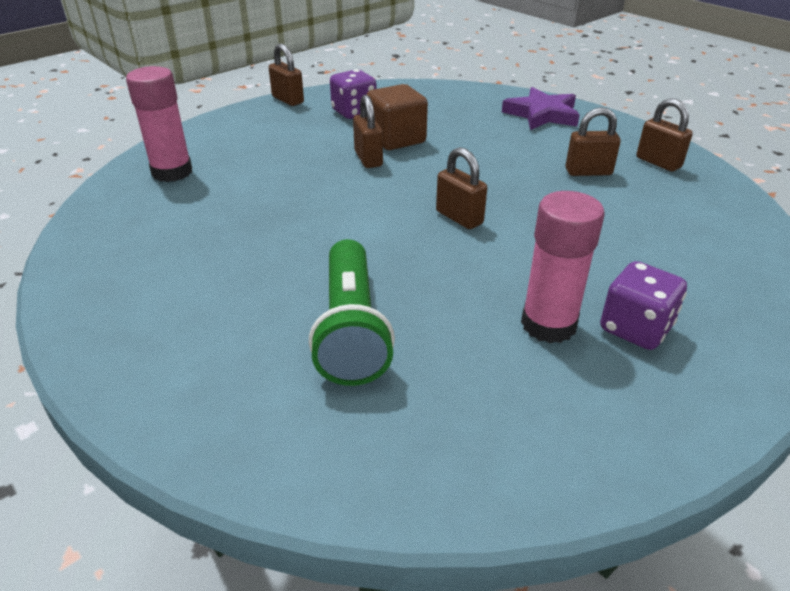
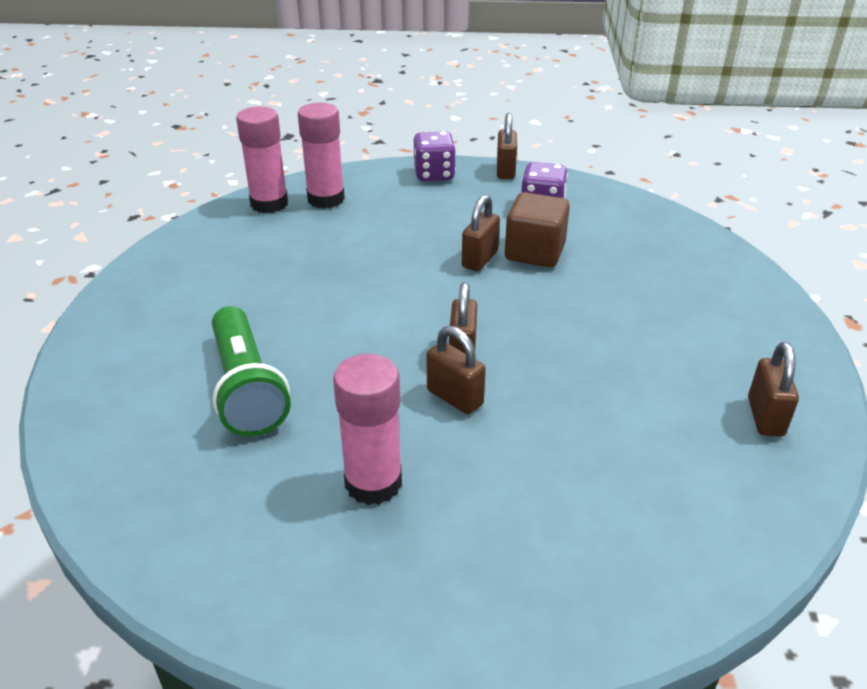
camera: 45 degrees right, 0 degrees up
green flashlight [309,239,395,386] -> green flashlight turned 60 degrees counterclockwise [212,306,291,436]
purple star [502,87,580,130] -> none
brown padlock [566,107,621,176] -> brown padlock moved to [427,326,486,414]
purple dice [600,261,687,350] -> purple dice moved to [413,131,456,181]
none -> pink glue stick [236,106,288,213]

